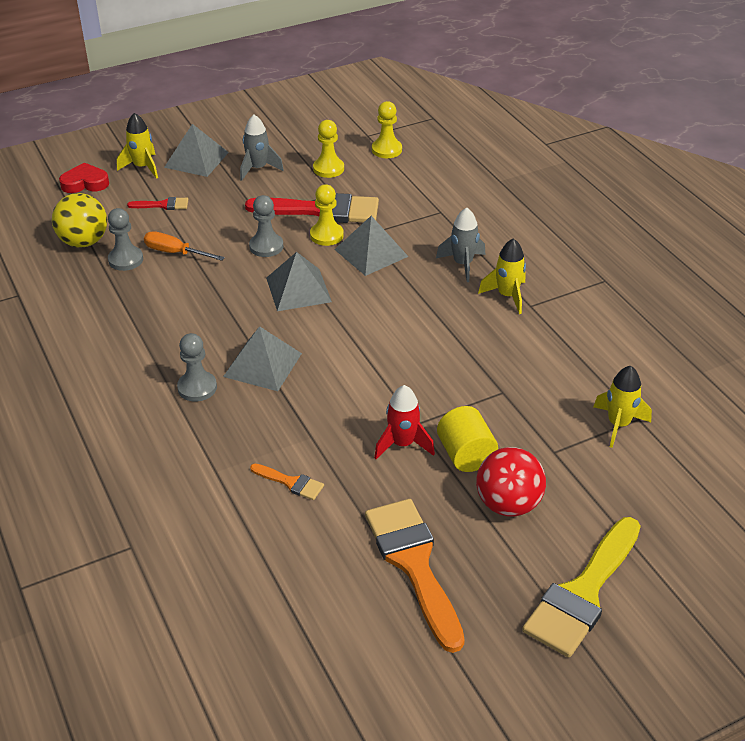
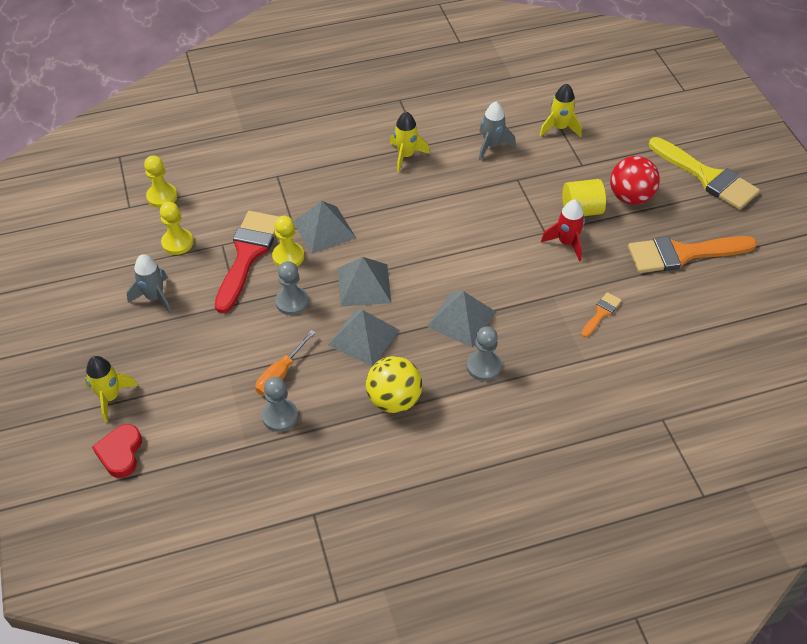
camera: 80 degrees left, 10 degrees up
yellow ball [52,193,107,248] -> yellow ball moved to [366,356,422,413]
red brush [127,197,188,210] -> none
grey pyramid [164,124,229,177] -> grey pyramid moved to [328,309,400,367]
grey rocket [436,207,485,282] -> grey rocket moved to [479,102,516,161]

